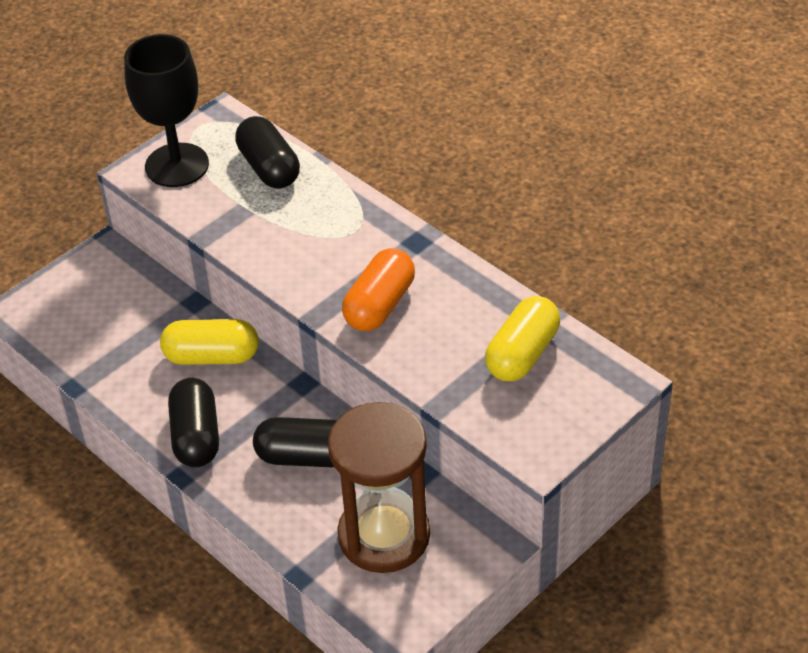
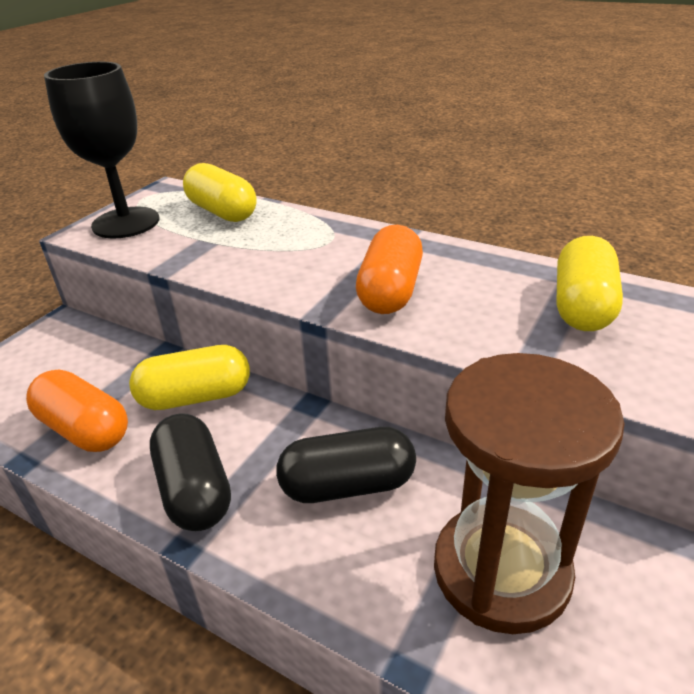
camera: 15 degrees left, 10 degrees down
black capsule [235,116,300,189] -> yellow capsule [183,163,257,222]
none -> orange capsule [26,369,128,452]

